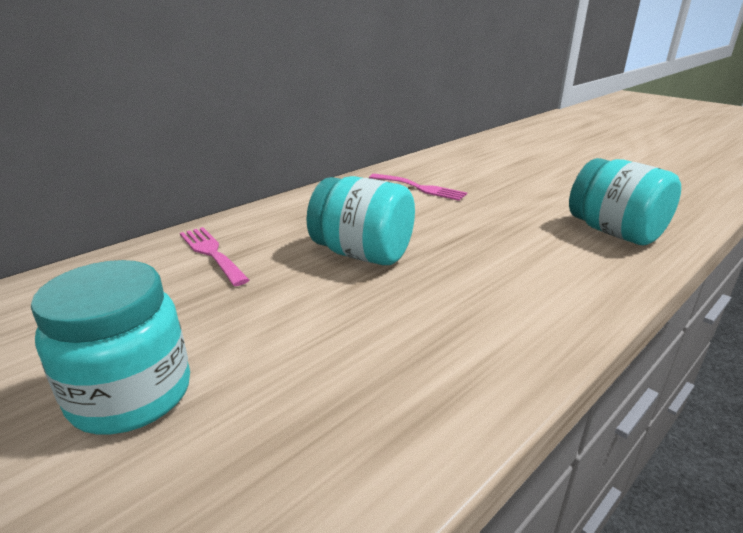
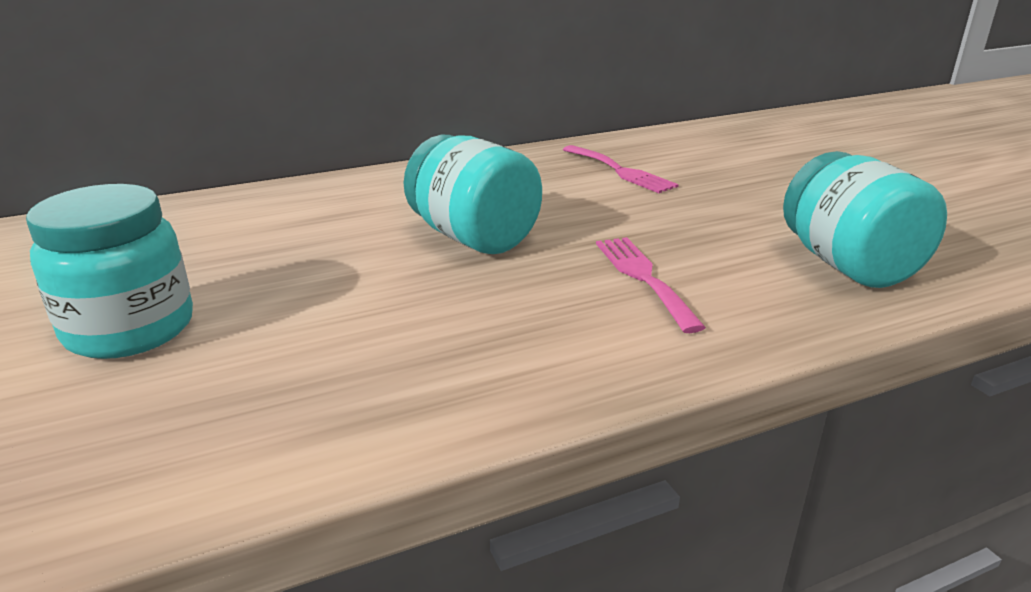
camera: 20 degrees right, 0 degrees up
pink fork [180,227,249,286] -> pink fork moved to [596,237,706,333]

